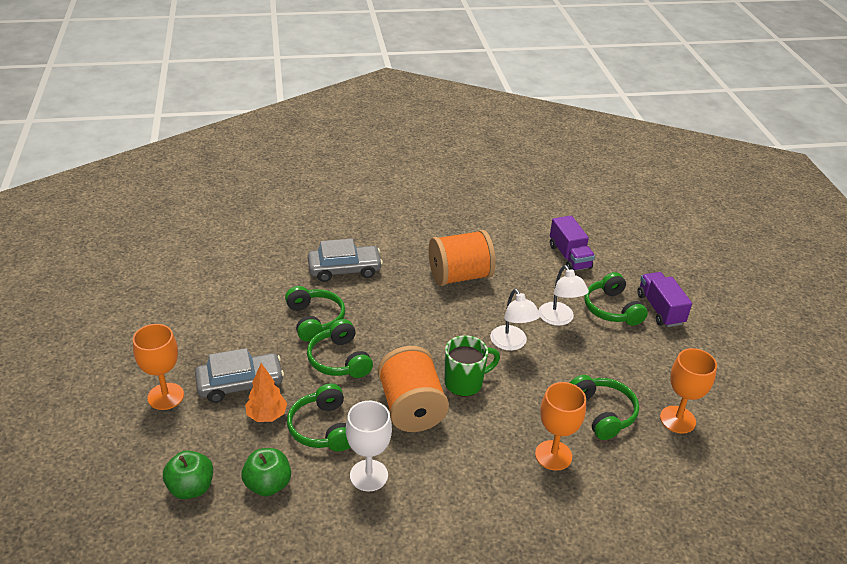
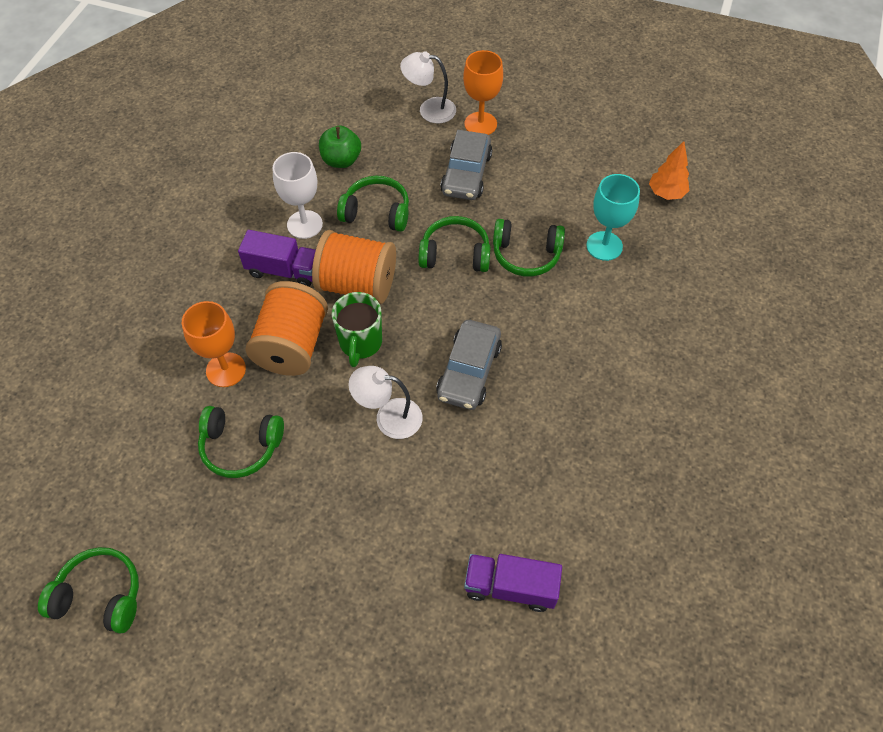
camera: 120 degrees right, 20 degrees up
green apple [163,450,213,499] -> none
orange tree [245,363,287,422] -> orange tree moved to [649,141,689,200]
grey car [308,239,383,282] -> grey car moved to [436,320,502,410]
orange spool [429,230,496,286] -> orange spool moved to [246,281,328,376]
white lamp [538,265,589,326] -> white lamp moved to [400,51,456,123]
green headphones [584,272,648,326] -> green headphones moved to [38,547,139,634]
purple truck [637,272,692,327] -> purple truck moved to [238,230,316,287]
orange goblet [660,348,717,434] -> none
none -> turquoise goblet [586,174,640,261]

